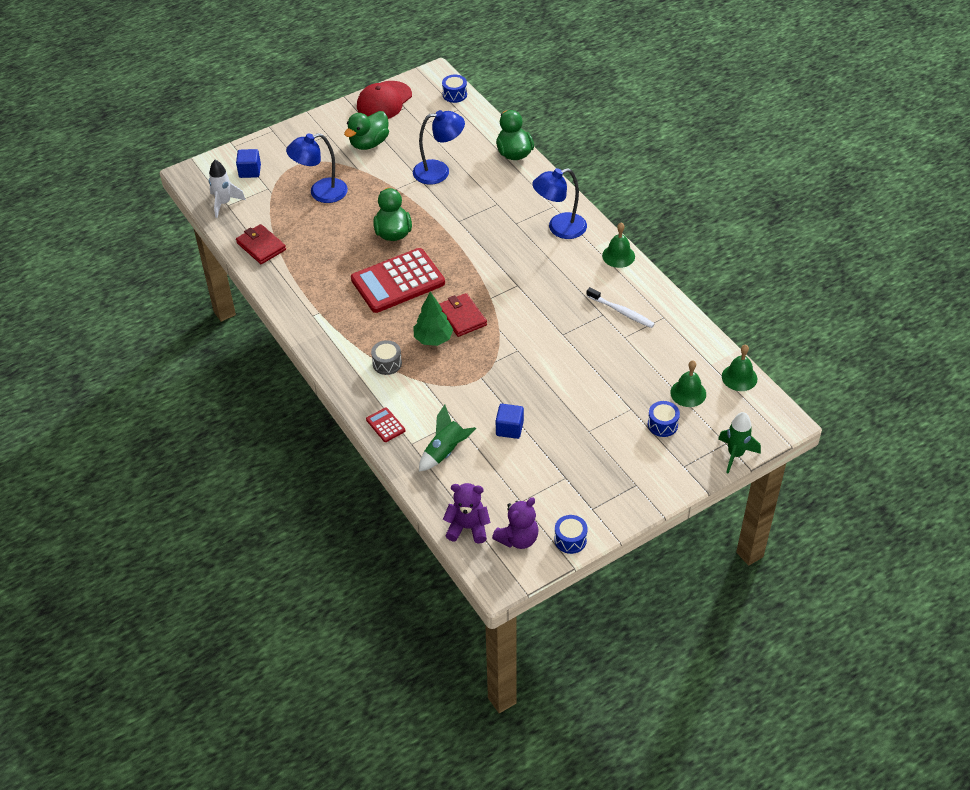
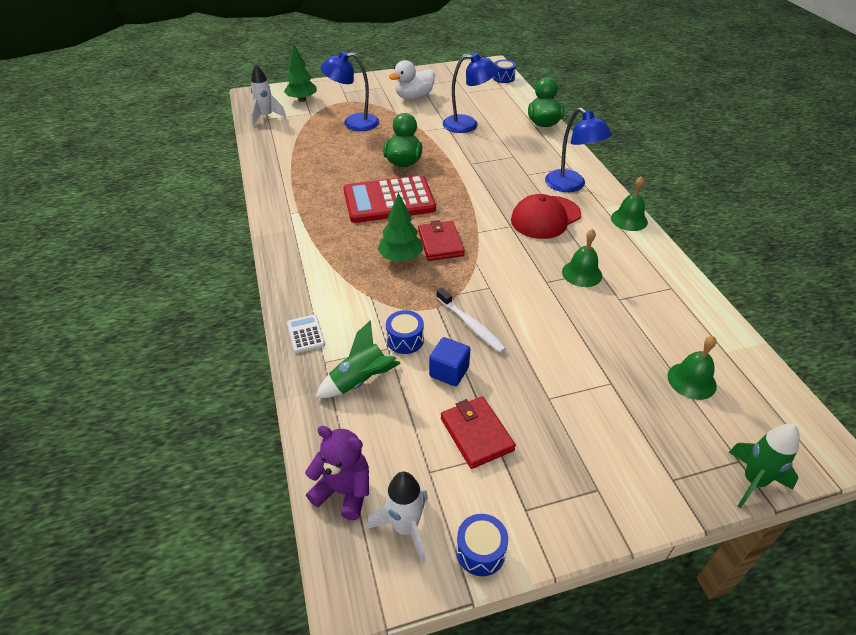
camera: 15 degrees right, 5 degrees down
blue cube [236,149,261,178] -> green tree [284,44,317,102]
red wallet [236,224,286,264] -> red wallet moved to [441,396,516,469]
green duck [344,111,389,150] -> white duck [389,60,435,100]
red cap [357,81,412,119] -> red cap moved to [511,194,581,239]
red calculator [366,407,405,442] -> white calculator [287,314,325,353]
grey drum [371,340,402,375] -> none
purple teddy bear [492,497,538,549] -> white rocket [367,472,428,563]
blue lamp [532,168,587,239] -> blue lamp turned 120 degrees counterclockwise [545,108,612,192]
white toothbrush [586,287,655,328] -> white toothbrush moved to [436,288,506,353]
blue drum [647,401,680,437] -> blue drum moved to [386,310,424,354]
green bell [722,345,757,391] -> green bell moved to [562,229,602,287]

